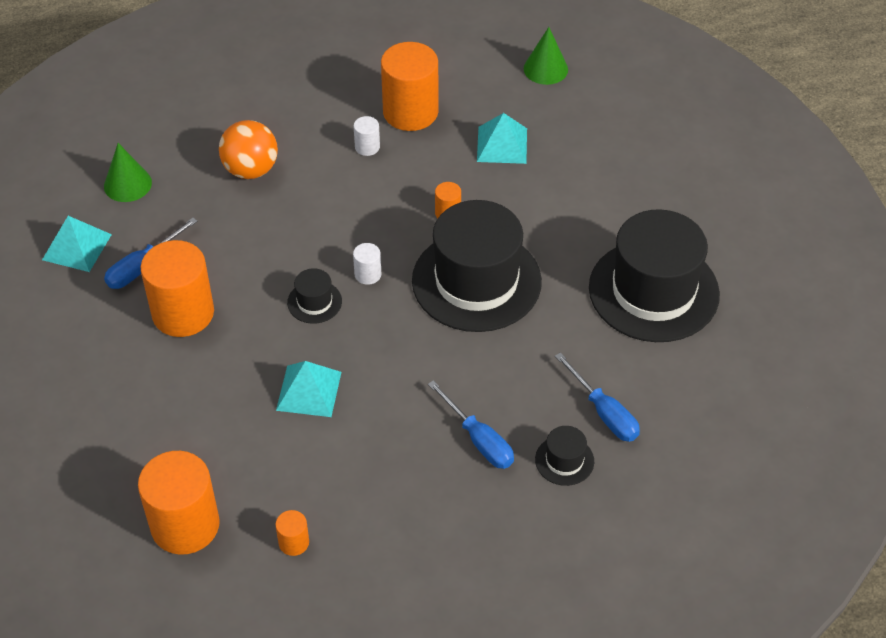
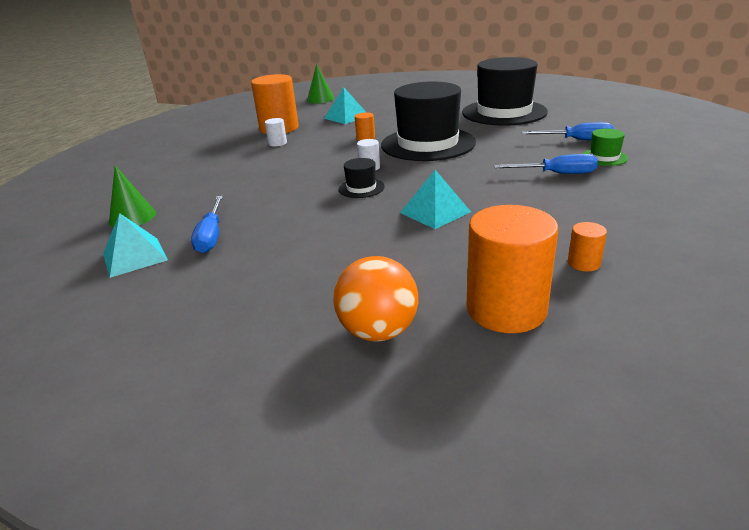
camera: 45 degrees left, 20 degrees down
orange cylinder [141,240,214,337] -> none
orange ball [219,120,278,179] -> orange ball moved to [333,256,418,342]
black hat [535,426,594,486] -> green hat [582,128,628,166]

